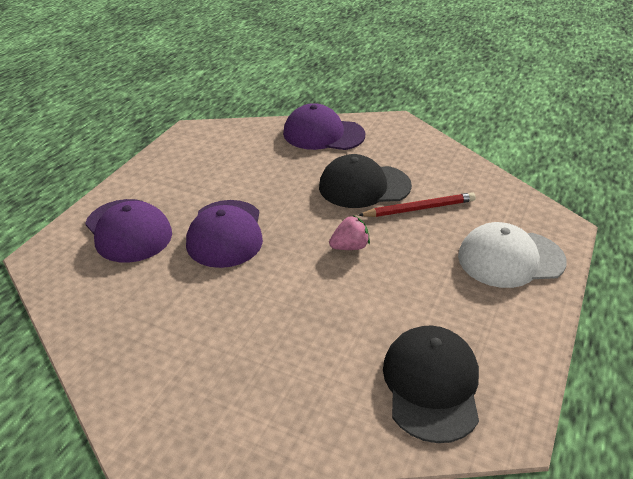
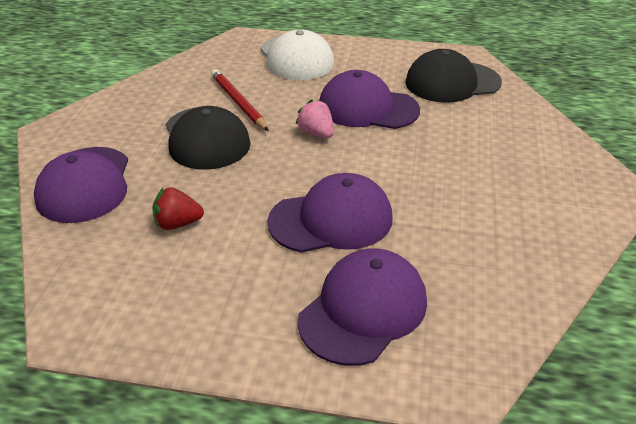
camera: 105 degrees left, 0 degrees up
none -> red strawberry [152,187,204,230]
none -> purple cap [319,70,420,129]

